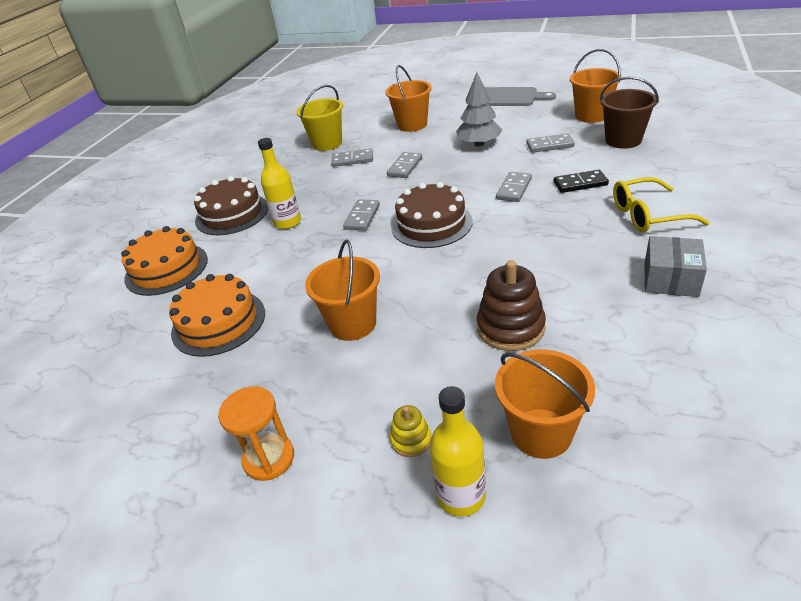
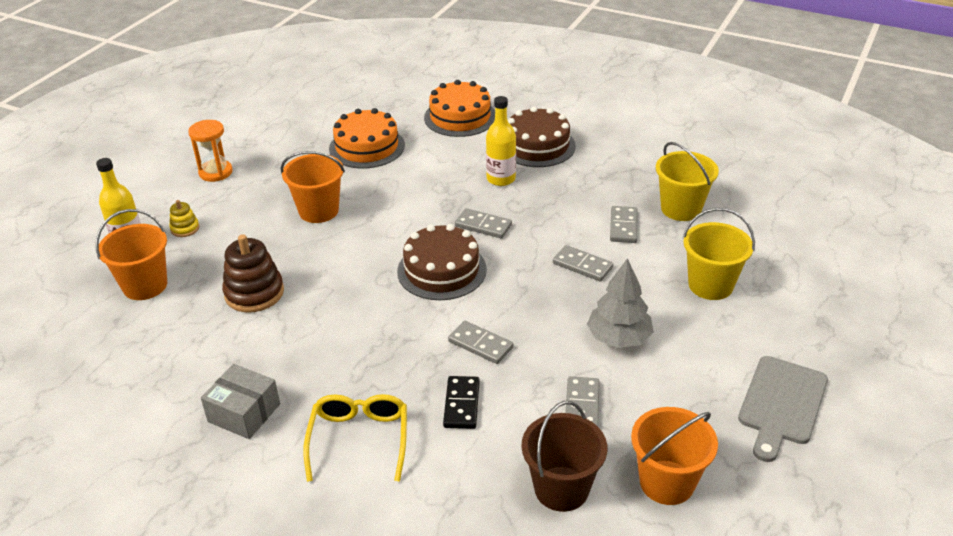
camera: 95 degrees right, 0 degrees up
orange bucket [385,65,432,132] -> yellow bucket [682,208,755,300]

